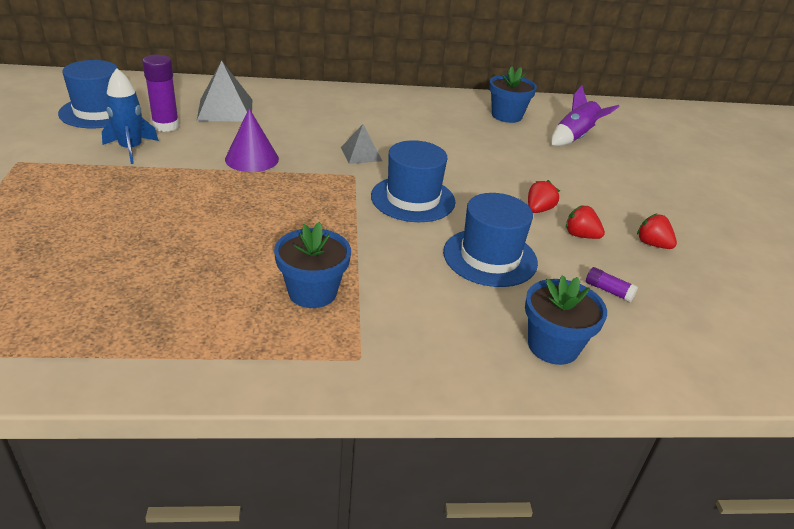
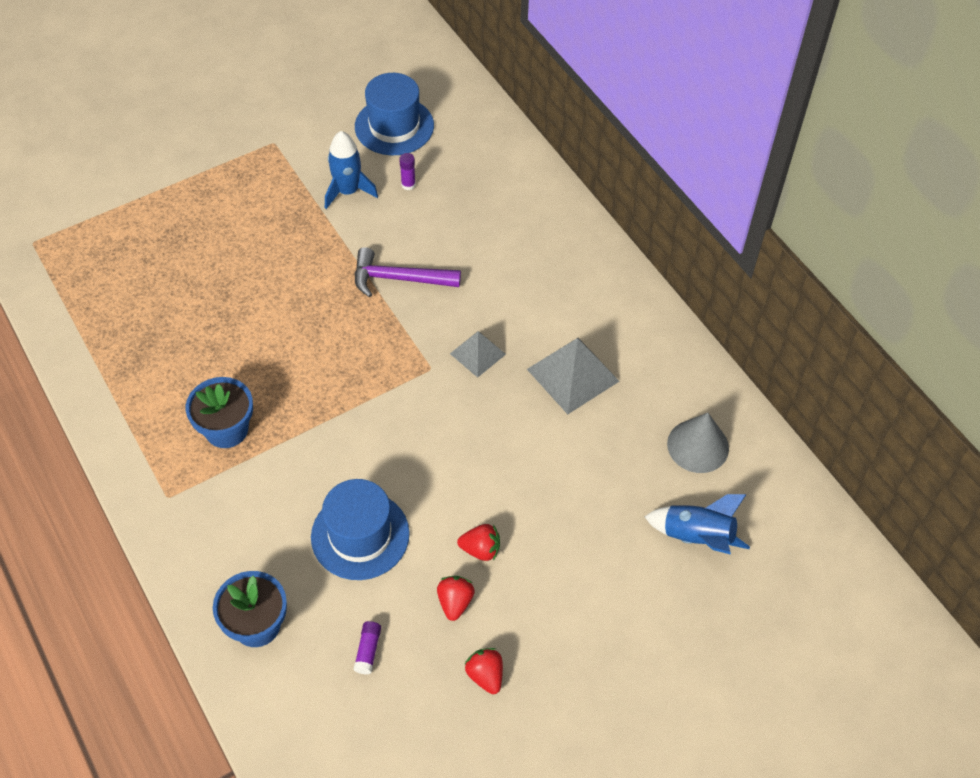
camera: 65 degrees right, 20 degrees up
purple glue stick [142,55,179,132] -> purple glue stick [399,153,416,190], size x0.52
grey pyramid [197,61,252,121] -> grey pyramid moved to [527,338,620,414]
purple cone [225,108,279,172] -> purple hammer [355,247,461,297]
blue hat [371,140,456,222] -> none
blue flower pot [489,66,537,123] -> grey cone [667,413,729,473]
purple rocket [551,86,620,146] -> blue rocket [645,494,750,555]
red strawberry [637,214,677,249] -> red strawberry turned 45 degrees counterclockwise [464,648,503,694]

